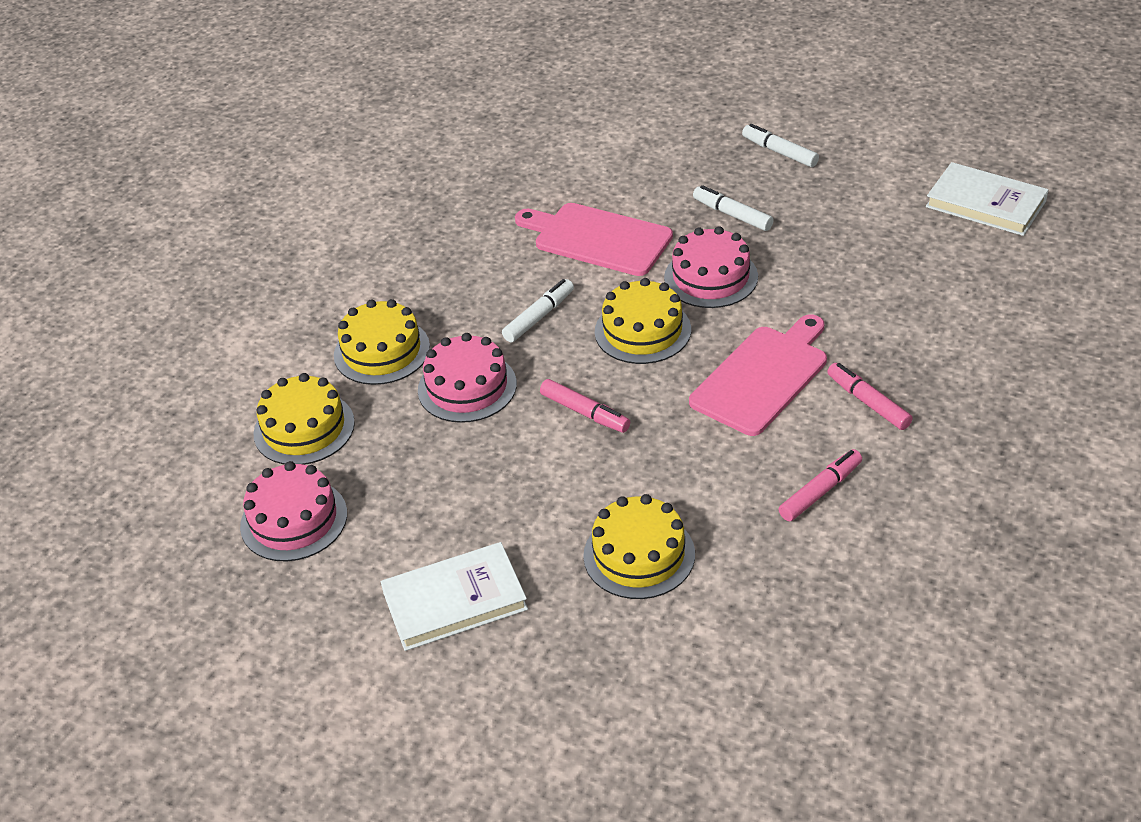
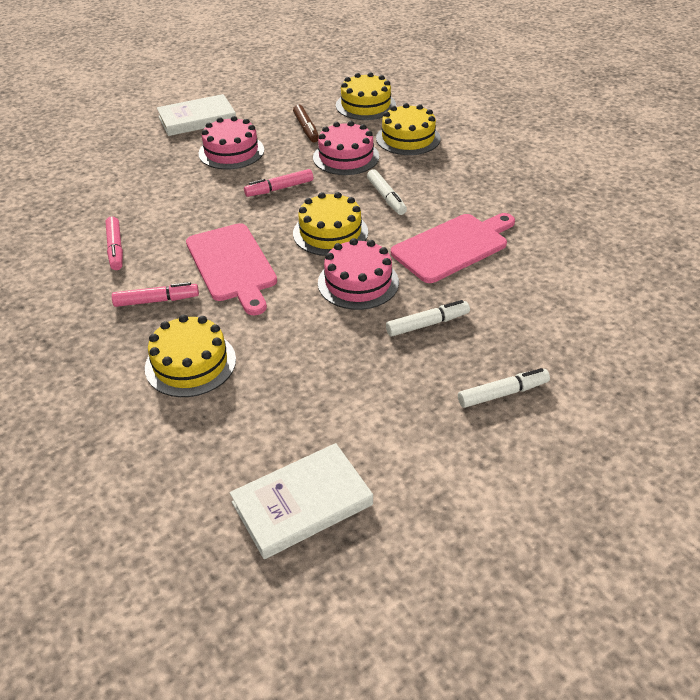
camera: 115 degrees right, 0 degrees up
pink cake [240,461,347,561] -> pink cake moved to [198,116,264,169]
white book [381,542,528,651] -> white book turned 60 degrees clockwise [157,94,236,136]
yellow cake [583,494,695,599] -> yellow cake moved to [145,315,236,397]
none -> brown marker [293,104,319,143]

